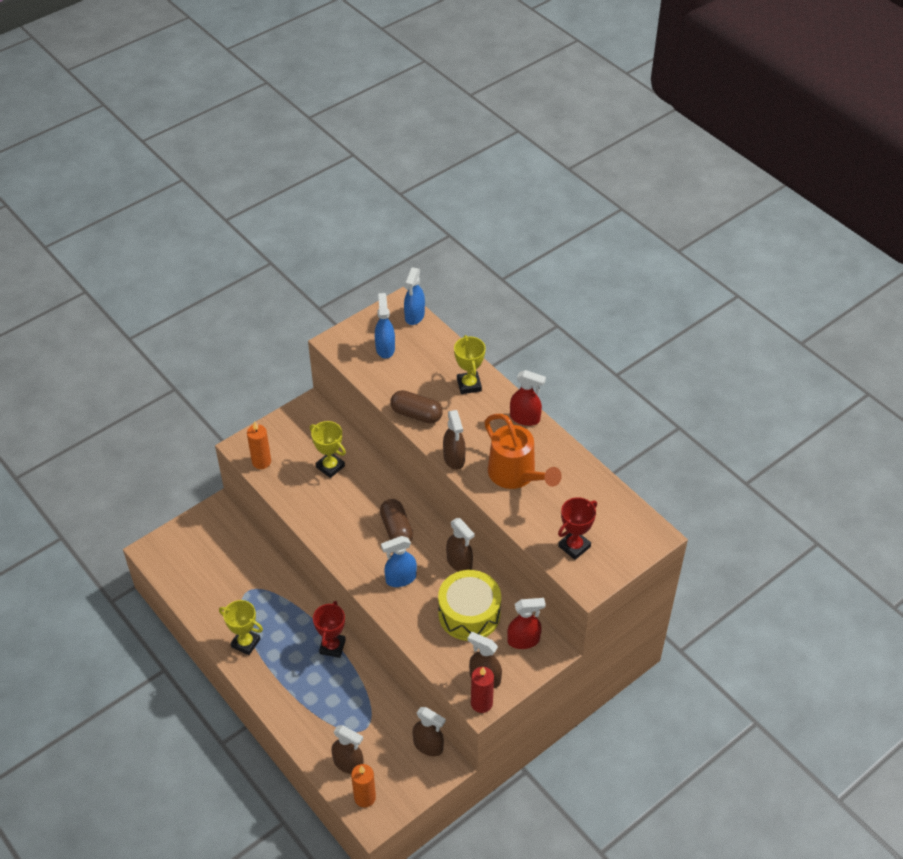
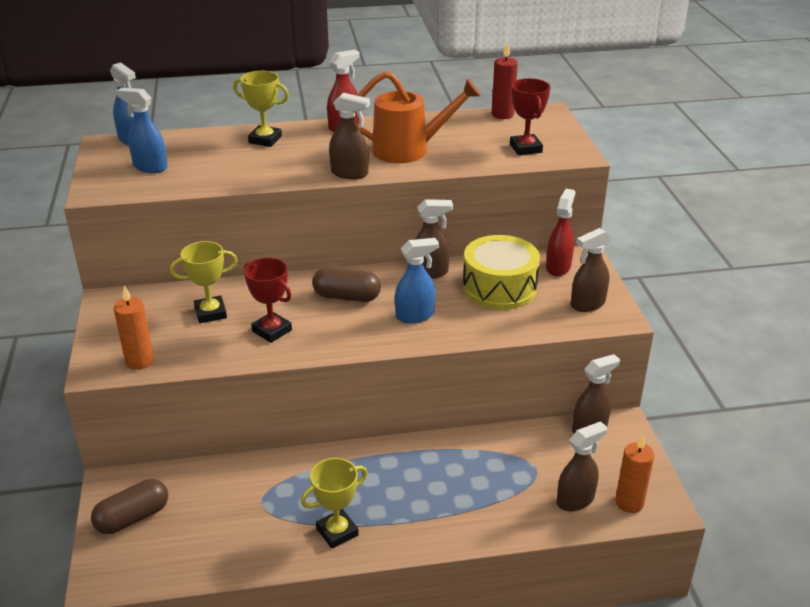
camera: 60 degrees left, 15 degrees down
red trophy [313,601,346,658] -> red trophy moved to [244,258,292,343]
blue spray bottle [381,536,417,587] -> blue spray bottle turned 120 degrees counterclockwise [395,238,439,323]
brown capsule [390,390,443,423] -> brown capsule moved to [91,479,168,534]
red candle [471,667,494,713] -> red candle moved to [492,42,518,119]

